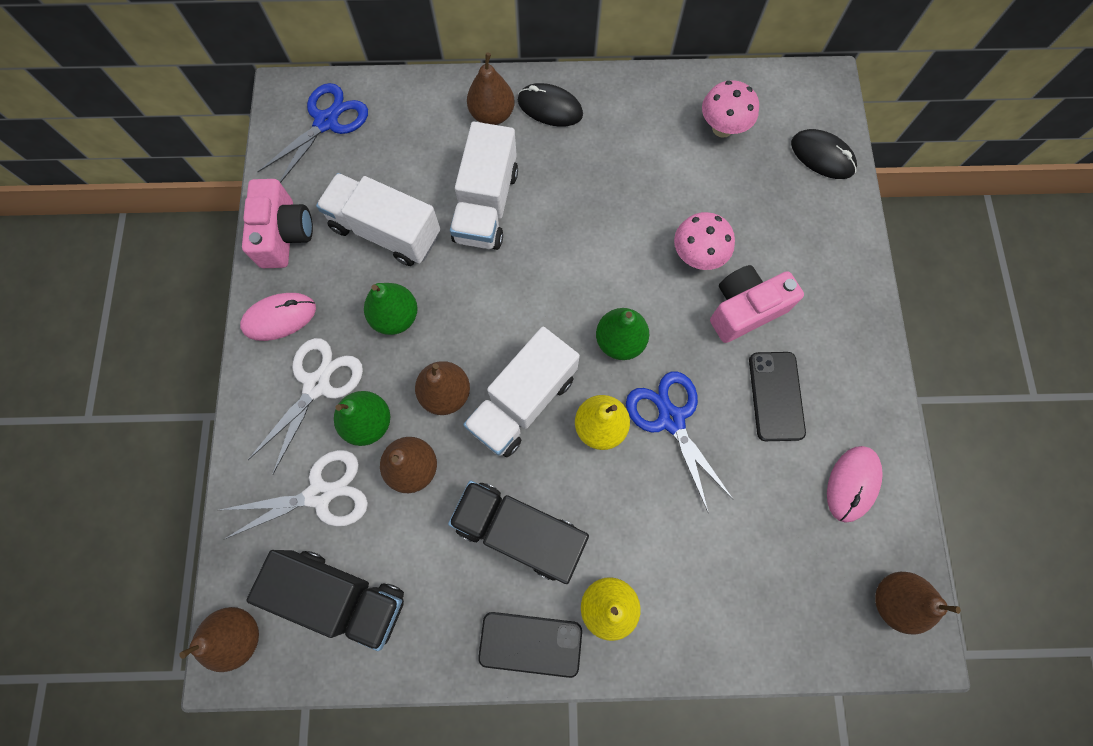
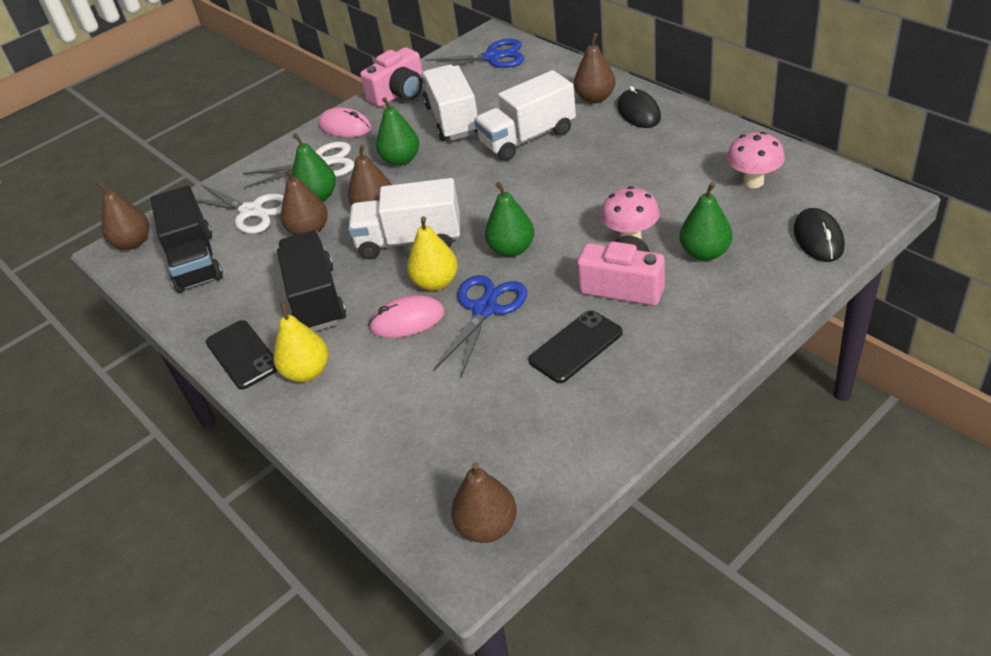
camera: 55 degrees right, 30 degrees down
pink mouse [827,446,883,523] -> pink mouse moved to [368,295,445,338]
none -> green pear [679,182,732,261]

